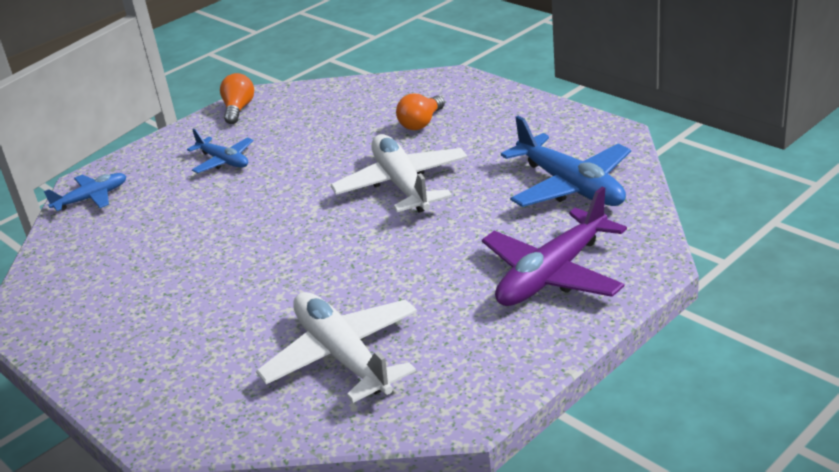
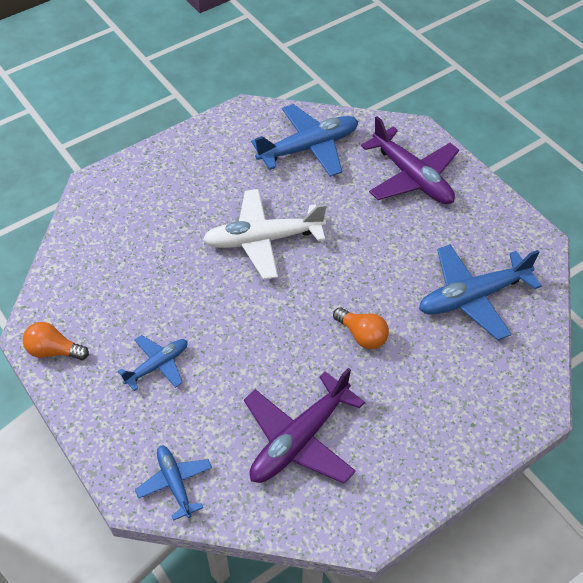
camera: 85 degrees left, 20 degrees up
white plane [256,292,417,403] -> blue plane [419,244,542,340]
orange light bulb [396,93,445,130] -> orange light bulb moved to [333,307,389,349]
none -> purple plane [244,368,365,484]

